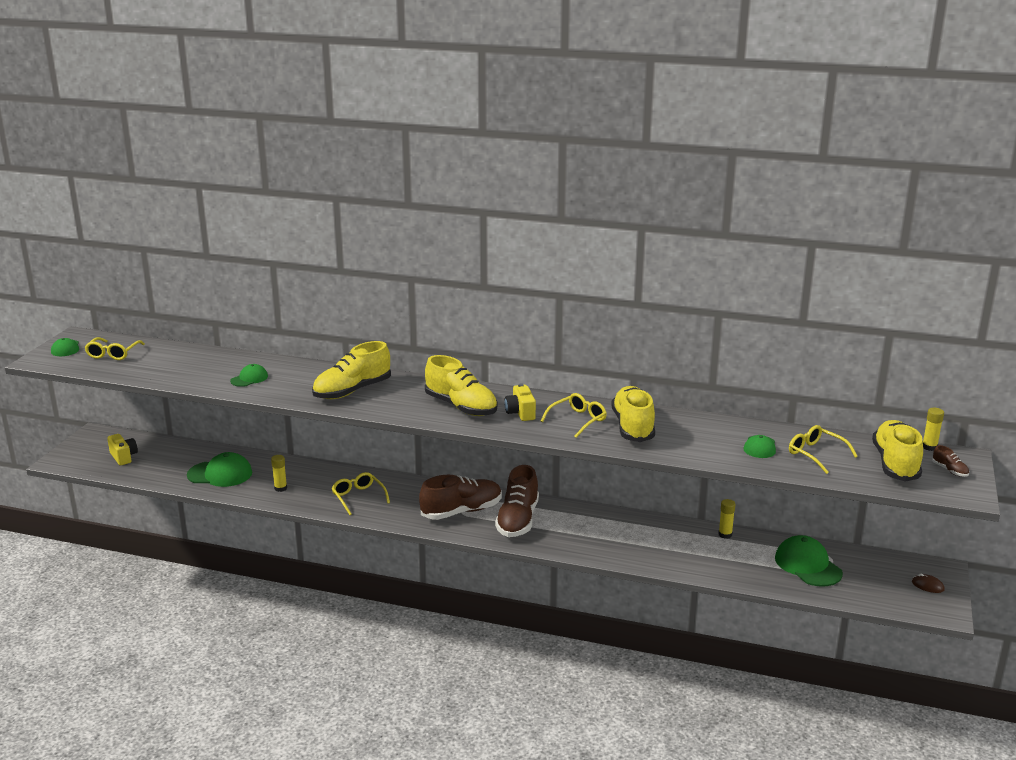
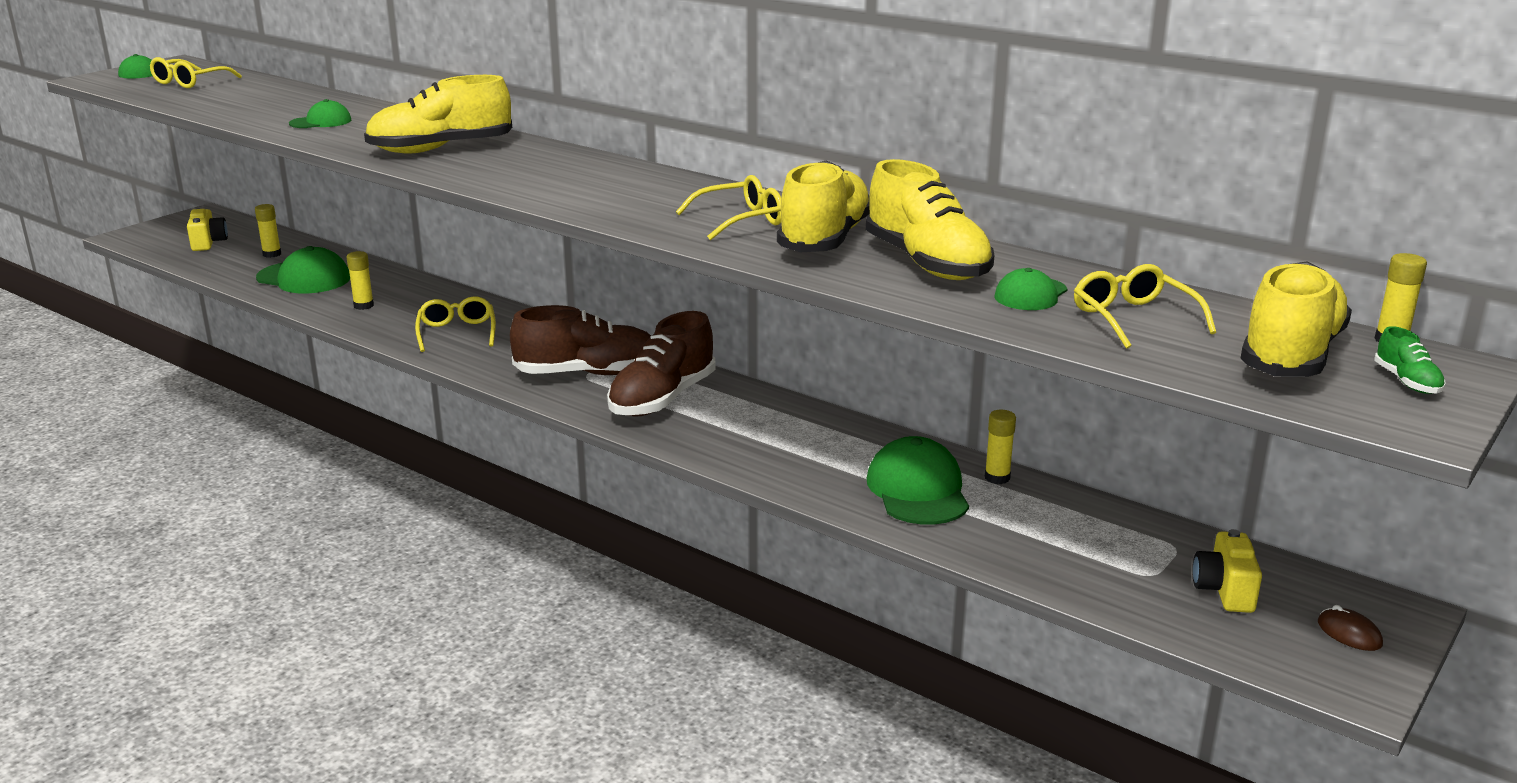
camera: 20 degrees right, 0 degrees up
yellow shoe [425,355,497,416] -> yellow shoe moved to [866,159,994,280]
yellow camera [504,383,536,421] -> yellow camera moved to [1193,529,1262,613]
green cap [775,535,843,587] -> green cap moved to [866,436,969,525]
brown shoe [932,445,969,477] -> green shoe [1374,326,1446,394]
none -> yellow glue stick [255,204,281,258]

